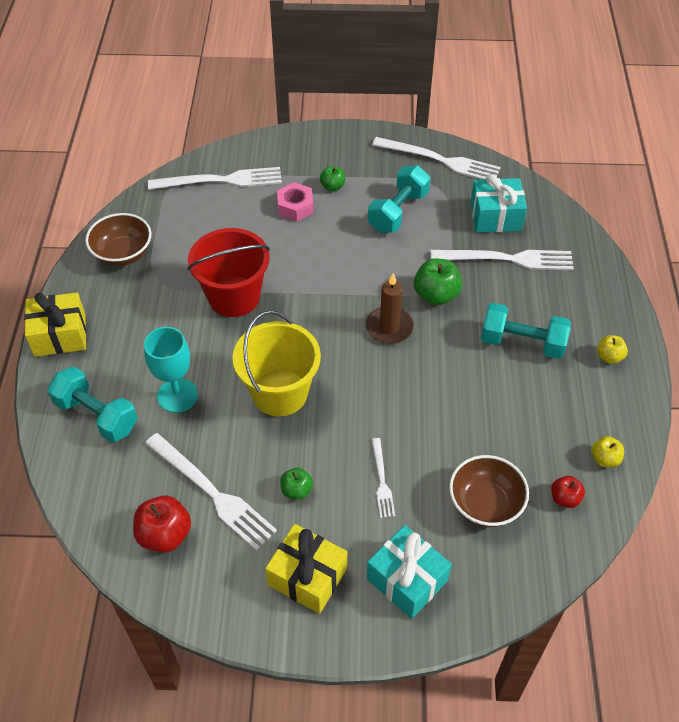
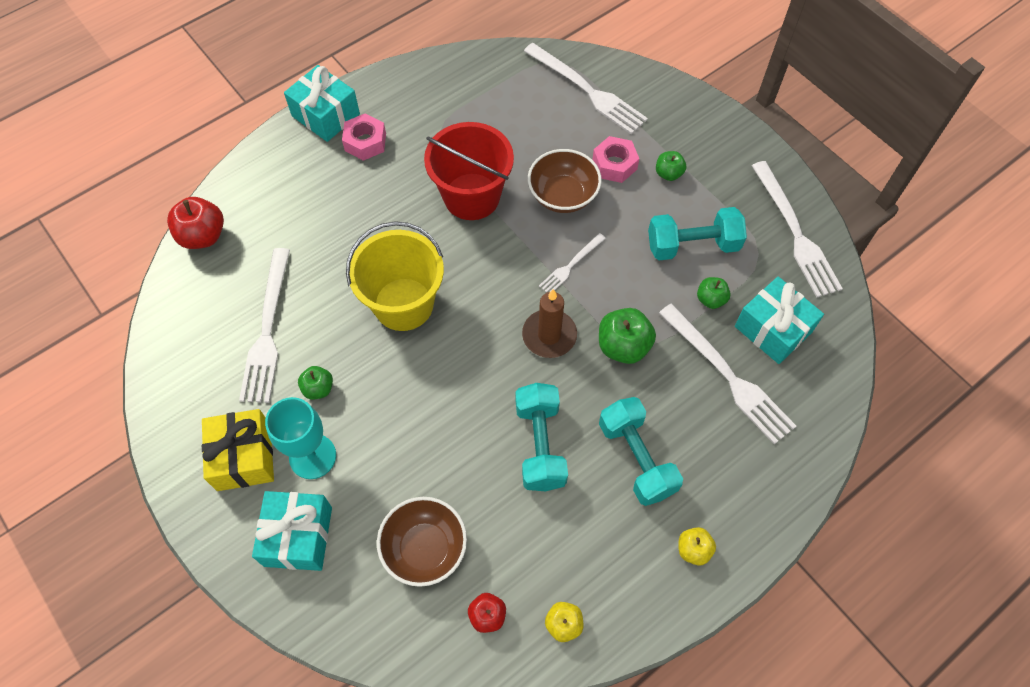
camera: 50 degrees right, 10 degrees up
yellow gift [24,292,87,357] -> turquoise gift [284,65,360,142]
turquoise dumbbell [47,366,138,442] -> turquoise dumbbell moved to [516,383,568,491]
brown bowl [85,213,151,266] -> brown bowl moved to [528,149,602,213]
red apple [133,495,191,553] -> red apple moved to [167,197,224,249]
turquoise goblet [144,327,198,413] -> turquoise goblet moved to [265,397,336,479]
white fork [371,438,395,518] -> white fork moved to [539,233,606,293]
none -> pink nut [342,113,386,161]
none -> green apple [697,277,731,309]

